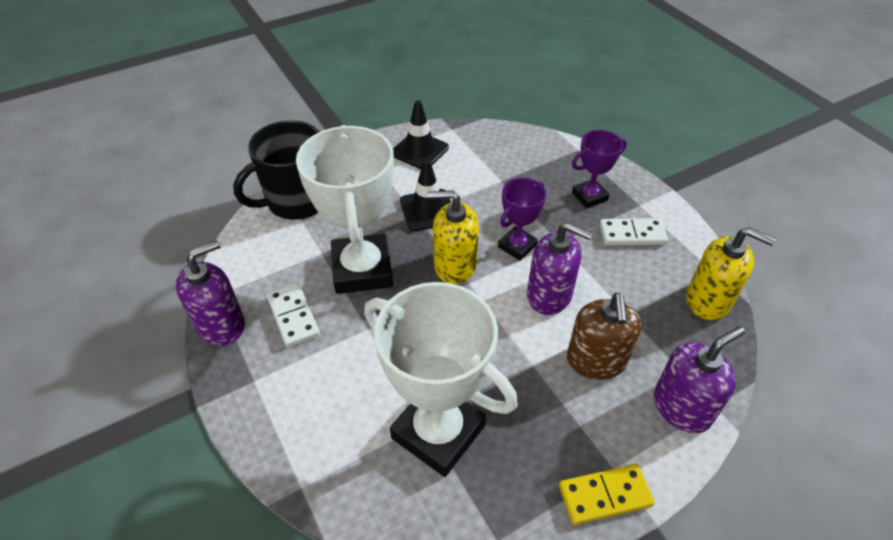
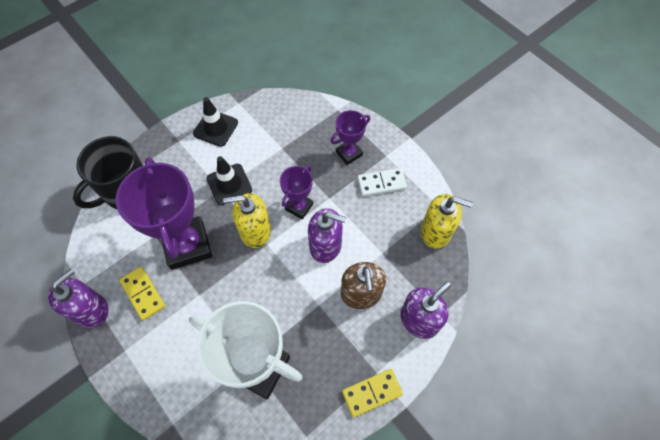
camera: 10 degrees left, 15 degrees up
white domino [266,282,320,347] -> yellow domino [119,267,165,320]
white trophy [296,125,394,294] -> purple trophy [116,157,212,270]

